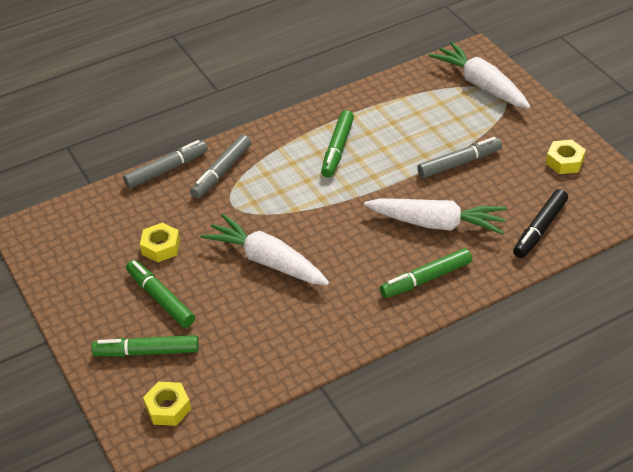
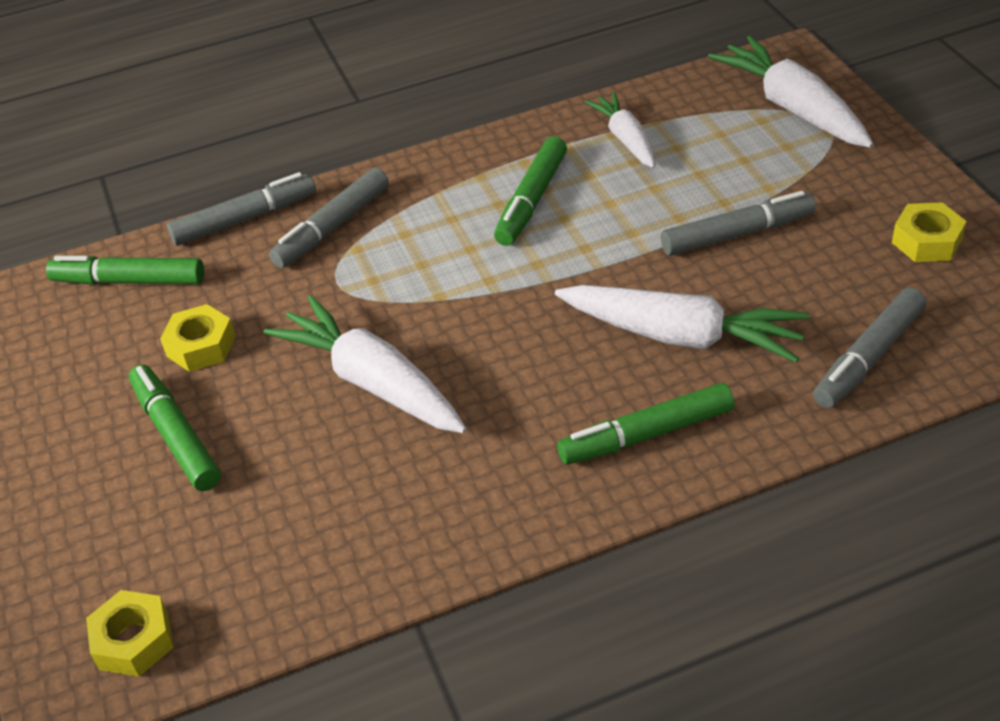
camera: 10 degrees right, 0 degrees up
green marker [92,335,199,357] -> green marker moved to [46,256,204,285]
black marker [513,189,568,258] -> grey marker [813,287,926,408]
none -> white carrot [585,92,655,168]

